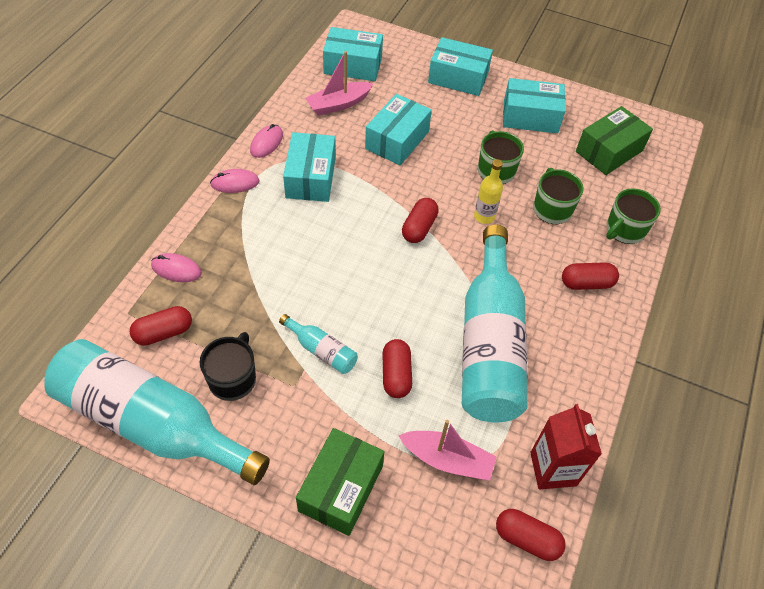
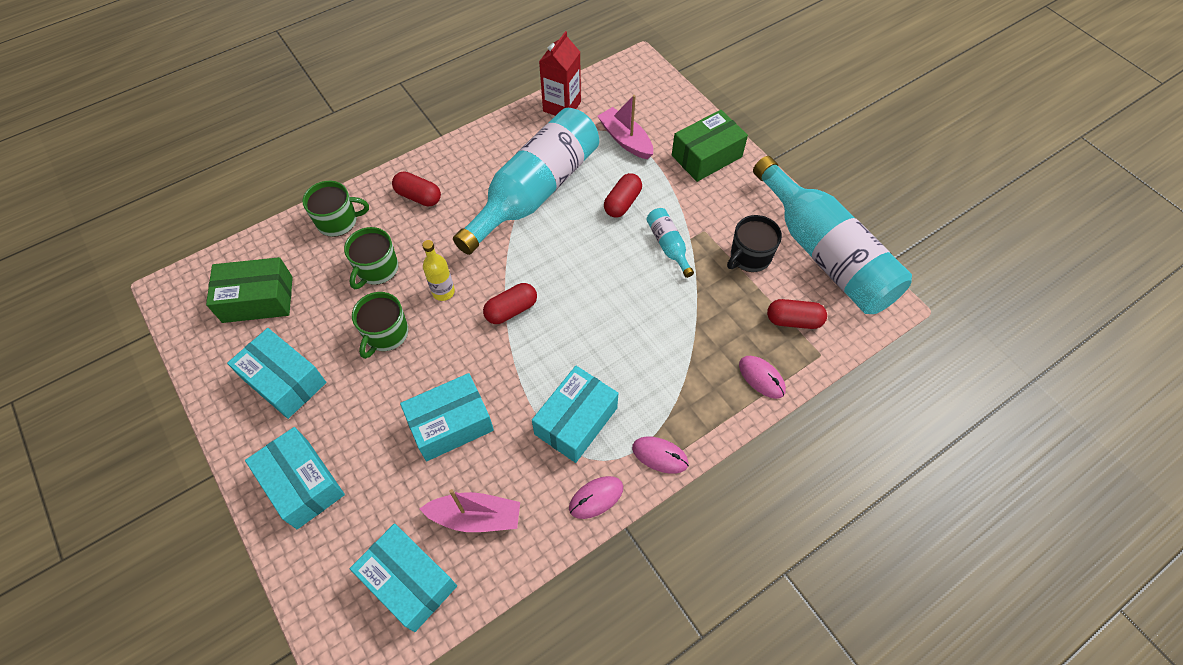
camera: 145 degrees left, 5 degrees up
red capsule [496,509,566,561] -> none

